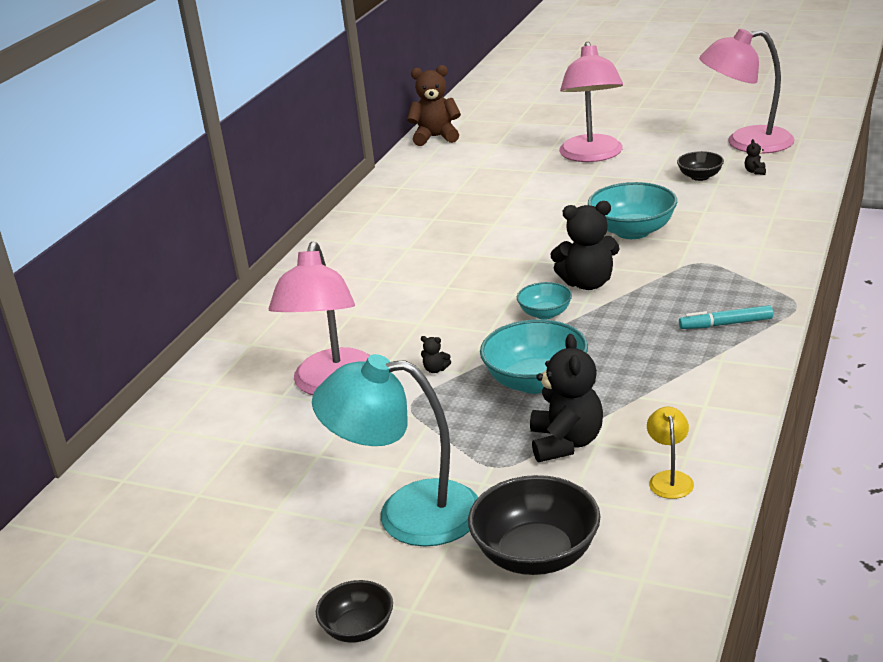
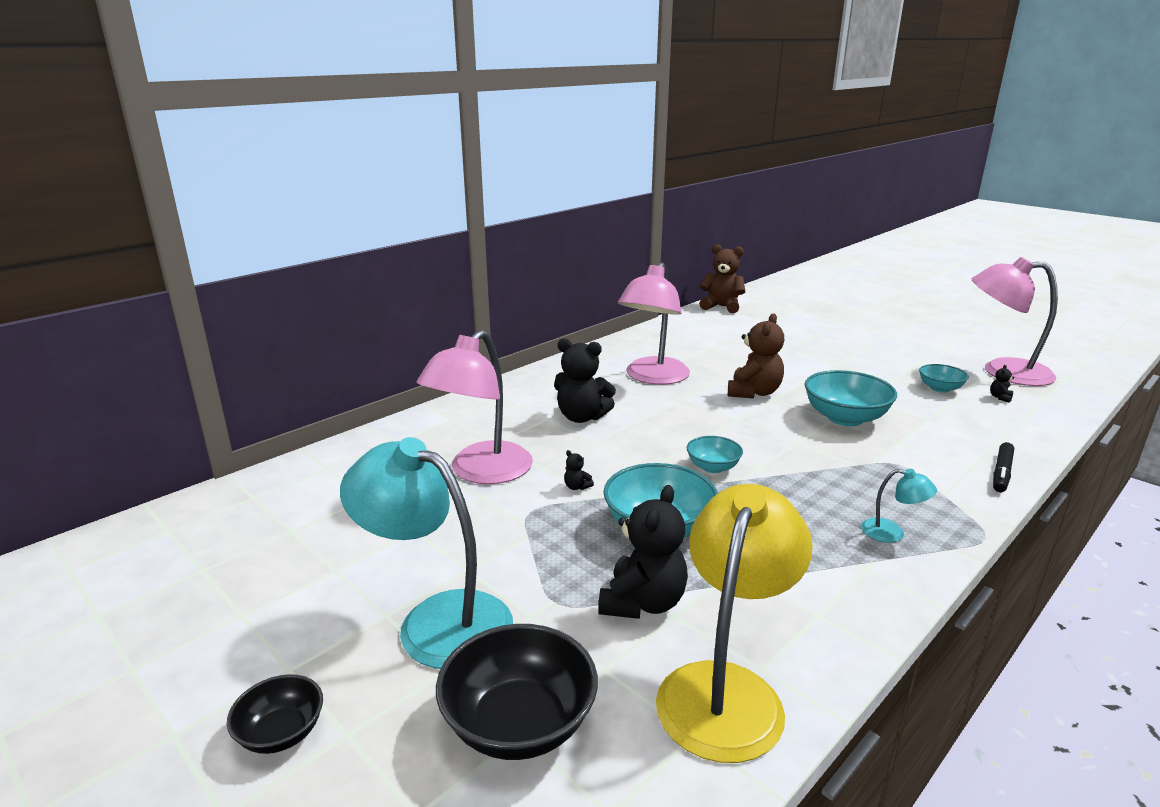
camera: 20 degrees right, 5 degrees down
black teddy bear [550,201,619,290] -> black teddy bear moved to [554,338,616,423]
pink lamp [559,41,623,162] -> pink lamp moved to [618,263,690,385]
yellow lamp [647,407,694,499] -> yellow lamp [656,484,813,763], size x2.29
black bowl [677,151,724,181] -> turquoise bowl [919,364,969,393]
turquoise marker [679,305,773,329] -> turquoise lamp [861,469,937,543]
none -> brown teddy bear [728,313,784,399]
none -> black marker [993,442,1014,492]

